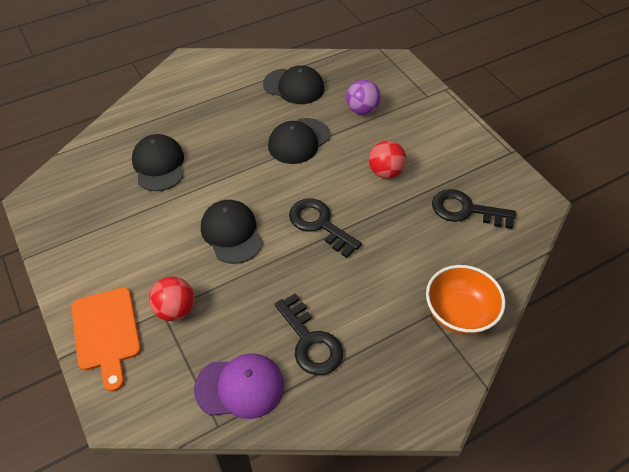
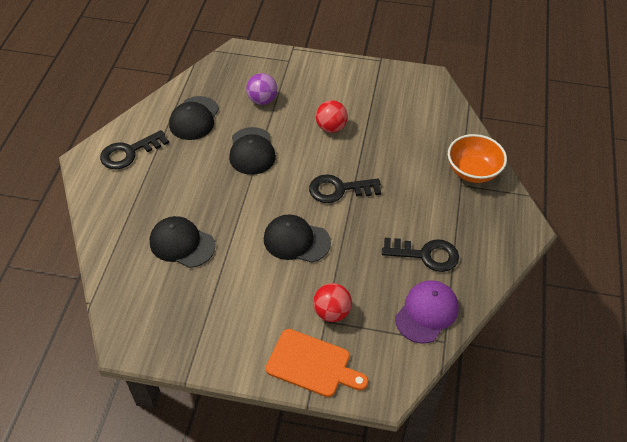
camera: 50 degrees left, 0 degrees up
black cap [263,65,324,104] -> black cap turned 135 degrees clockwise [169,96,219,140]
black key [432,189,516,229] -> black key moved to [100,130,169,169]

